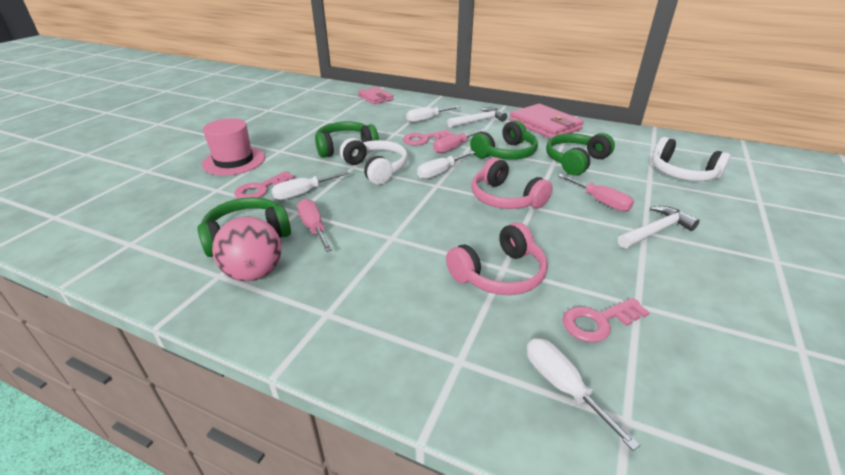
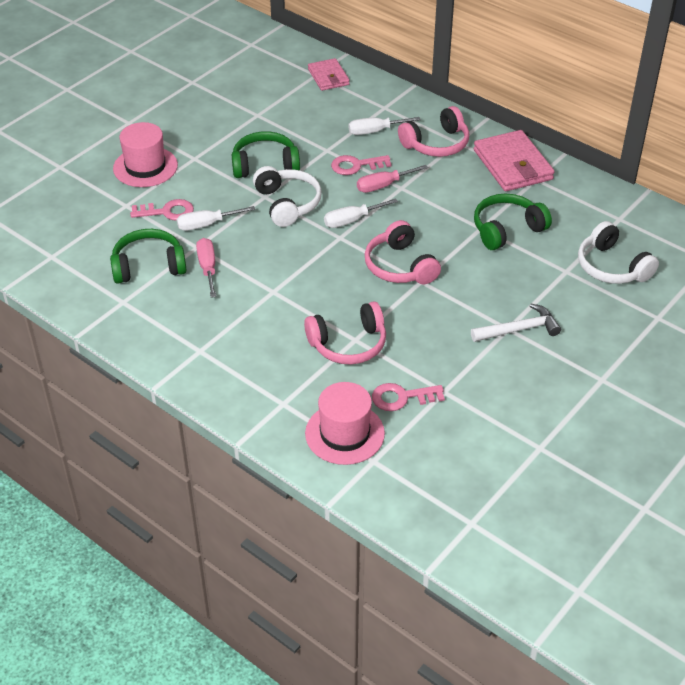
camera: 15 degrees right, 10 degrees up
pink ball [212,216,282,281] -> none
pink key [234,171,295,199] -> pink key turned 150 degrees counterclockwise [130,199,194,221]
white hammer [447,108,507,128] -> pink headphones [398,106,469,157]
green headphones [470,120,538,160] -> none
white screwdriver [526,338,640,451] -> pink hat [305,382,385,465]
pink screwdriver [558,174,634,211] -> none

